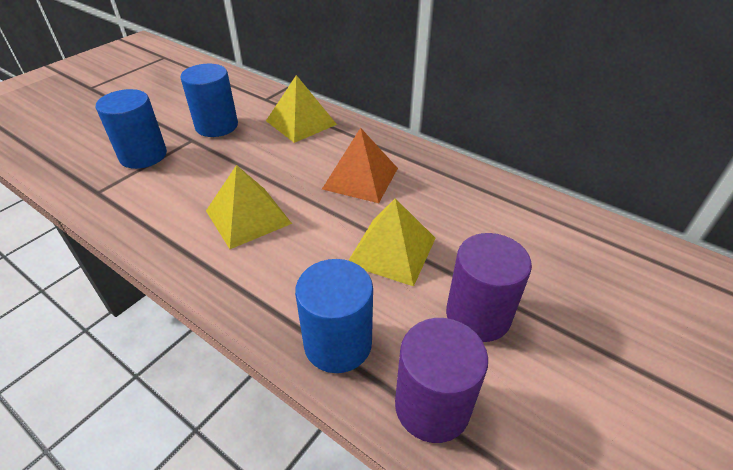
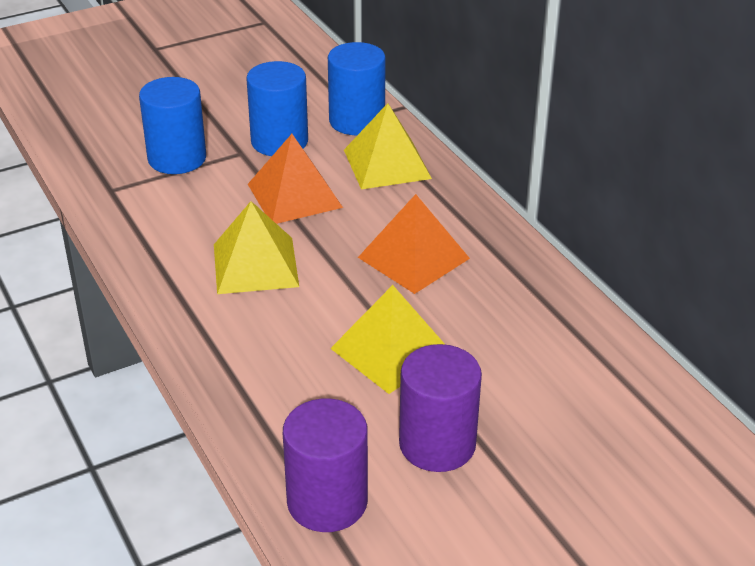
camera: 25 degrees right, 5 degrees down
blue cylinder [295,259,373,373] -> blue cylinder moved to [328,42,386,135]
none -> orange pyramid [248,134,343,224]

